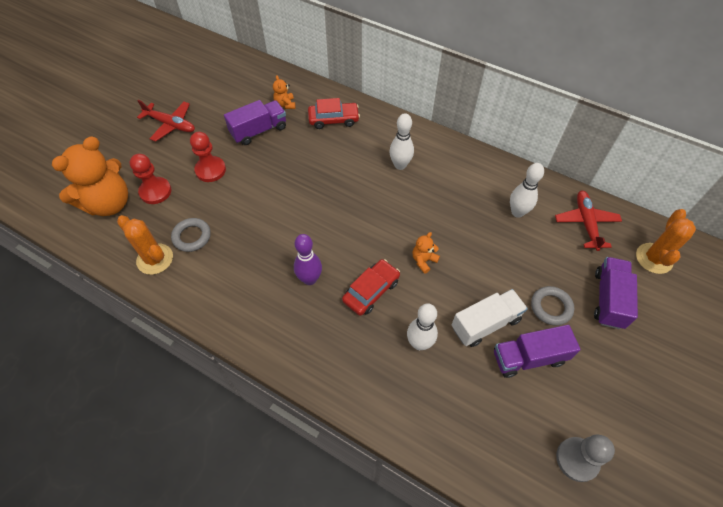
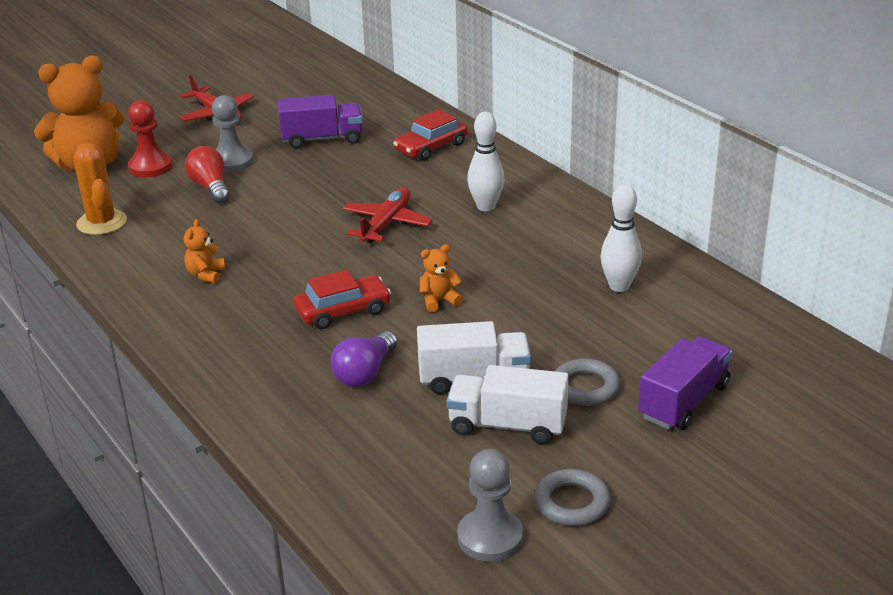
camera: 25 degrees right, 25 degrees down
grey ring [171,218,211,252] -> grey ring moved to [534,469,611,526]
red pawn [190,132,226,182] -> grey pawn [212,95,253,172]
orange teddy bear [273,75,296,109] -> orange teddy bear moved to [184,219,225,284]
purple bowling pin [294,234,322,285] -> none
red car [308,98,360,129] -> red car turned 120 degrees clockwise [393,109,467,161]
white bowling pin [407,303,438,350] -> purple light bulb [331,331,398,387]
purple truck [494,325,581,378] -> white truck [447,365,569,444]
red plane [555,191,622,251] -> red plane moved to [342,188,433,243]
orange cactus [636,209,696,274] -> none
none -> red light bulb [185,146,230,203]

